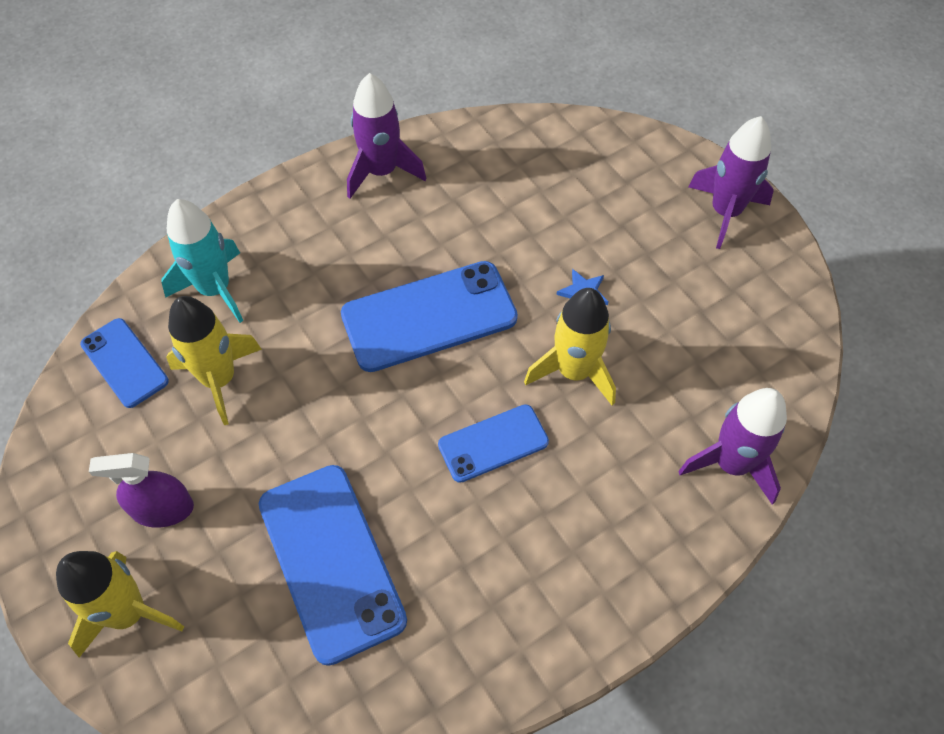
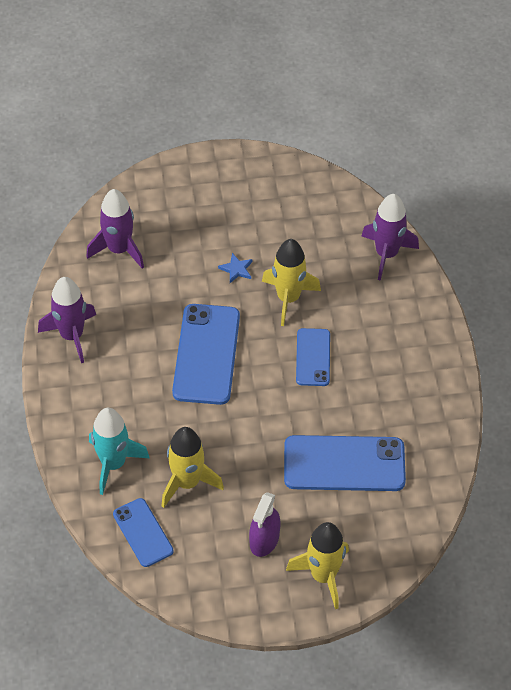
camera: 65 degrees left, 5 degrees down
blue phone [80,318,169,408] -> blue phone turned 75 degrees clockwise [113,498,174,567]
purple rocket [688,116,774,249] -> purple rocket moved to [86,189,144,269]

